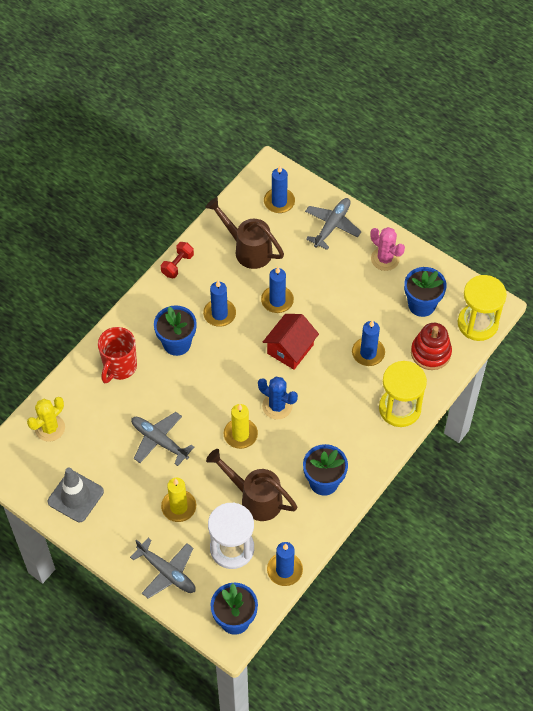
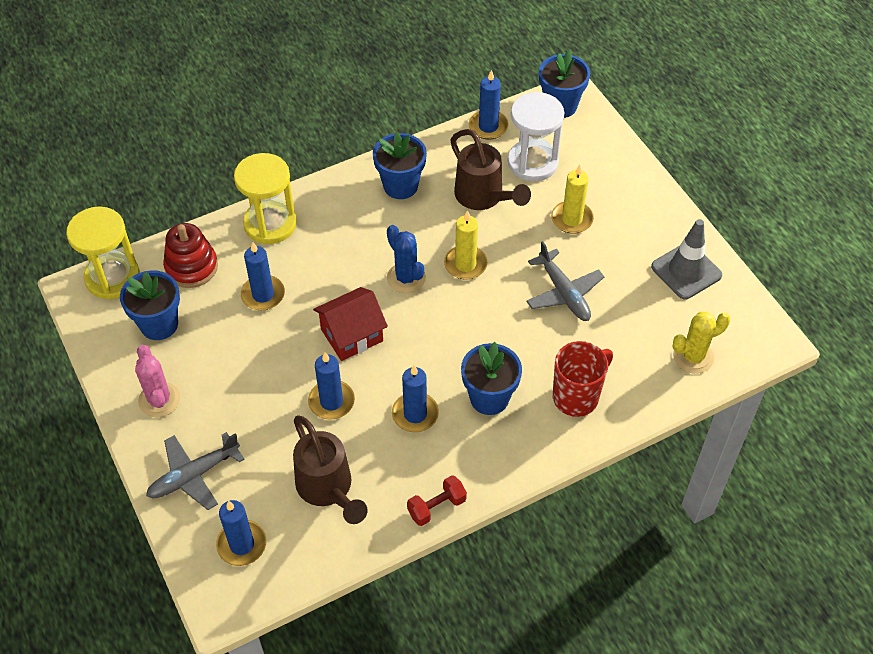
camera: 155 degrees left, 5 degrees down
grey plane [130,538,196,599] -> none

